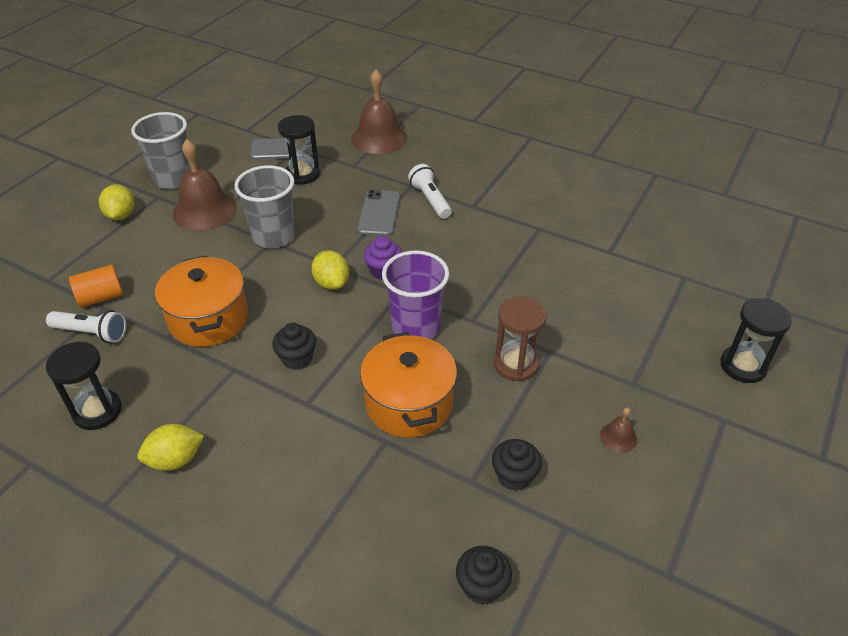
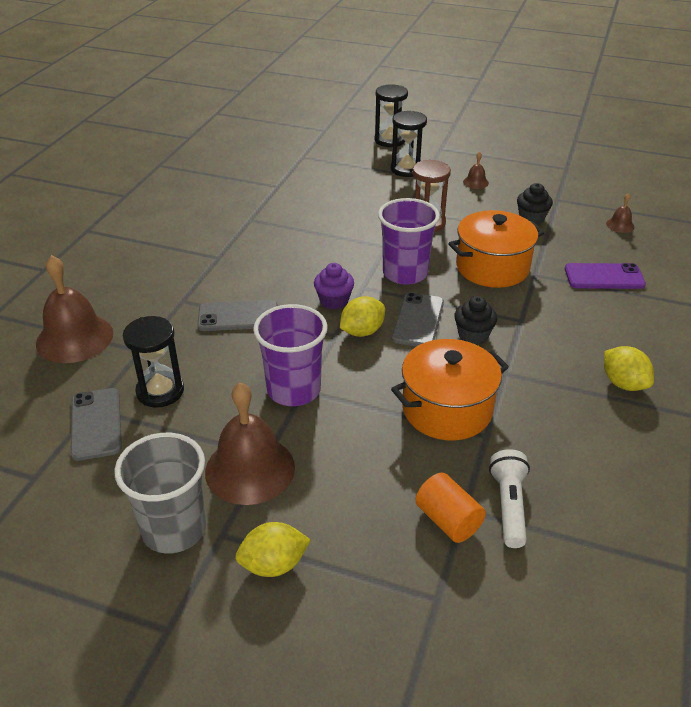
camera: 100 degrees left, 5 degrees down
black hourglass [46,341,122,430] -> black hourglass moved to [391,111,427,177]
grey cup [234,165,296,248] -> purple cup [253,304,328,406]
white flashlight [408,164,452,219] -> none
black cupcake [456,546,512,605] -> brown bell [606,193,635,233]
none -> grey phone [392,292,444,347]
none -> purple phone [565,263,646,289]

